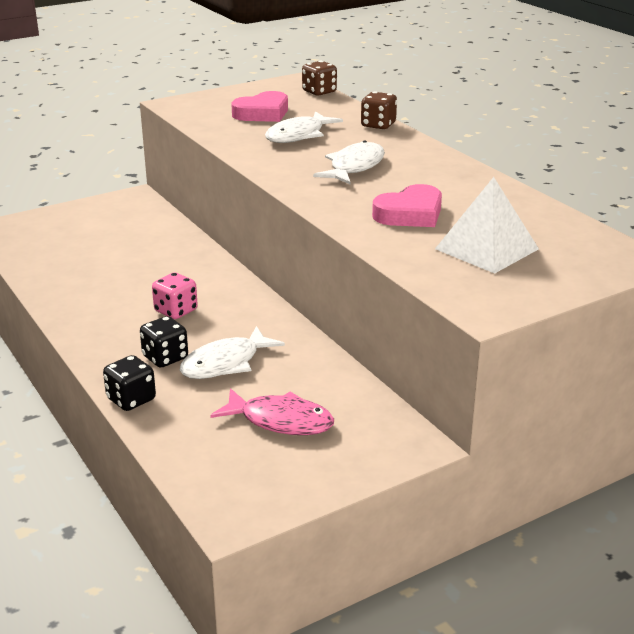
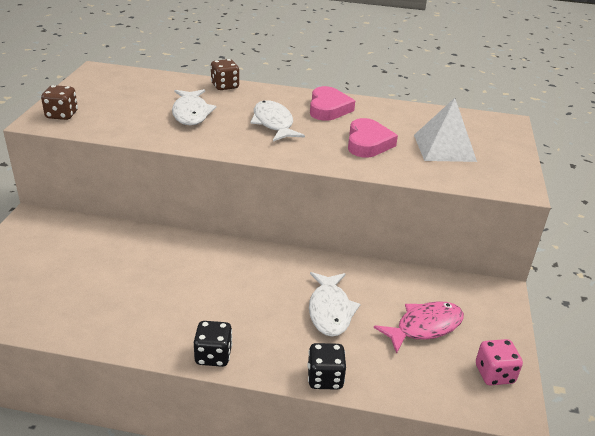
camera: 50 degrees left, 5 degrees up
black dice [140,316,188,368] -> black dice moved to [194,321,232,367]
pink dice [152,273,198,319] -> pink dice moved to [476,339,523,385]
pink heart [231,91,288,122] -> pink heart moved to [310,86,355,121]
brown dice [302,61,337,96] -> brown dice moved to [41,85,78,120]

